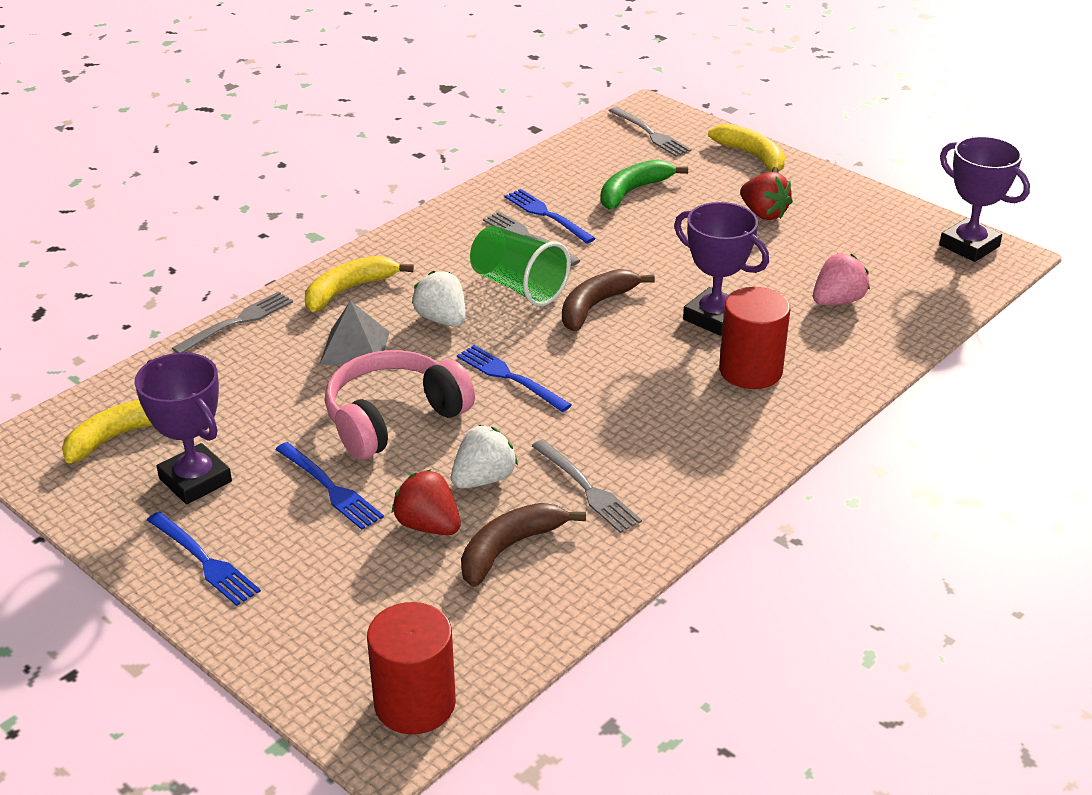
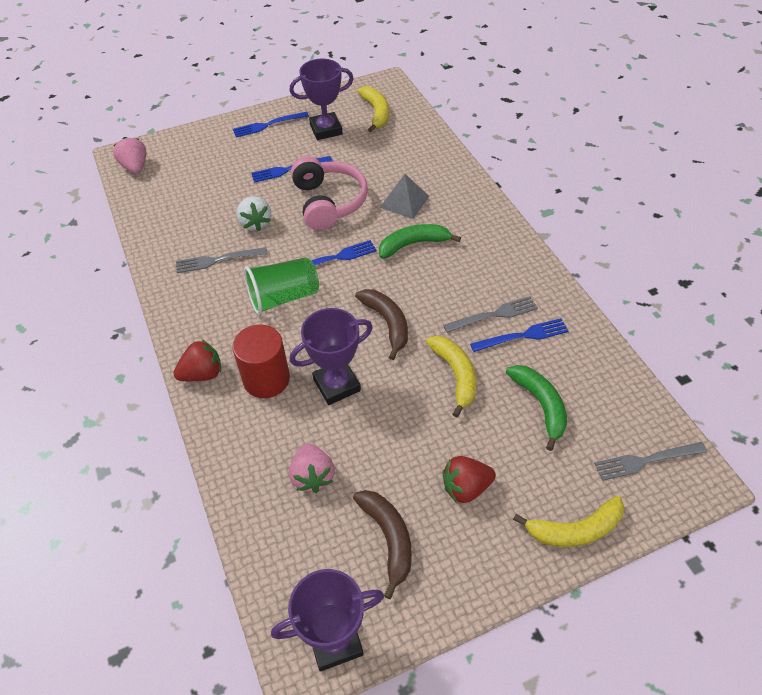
camera: 115 degrees right, 15 degrees up
grey fork [172,291,293,353] -> none
yellow banana [305,256,414,312] -> yellow banana moved to [426,336,477,417]
red cylinder [367,602,456,734] -> pink strawberry [113,137,146,174]
red strawberry [392,469,460,535] -> red strawberry moved to [173,340,221,381]
white strawberry [412,271,466,327] -> green banana [379,224,461,259]
brown banana [461,503,586,587] -> brown banana moved to [353,490,412,599]
green cup [470,226,571,306] -> green cup moved to [244,257,319,315]

